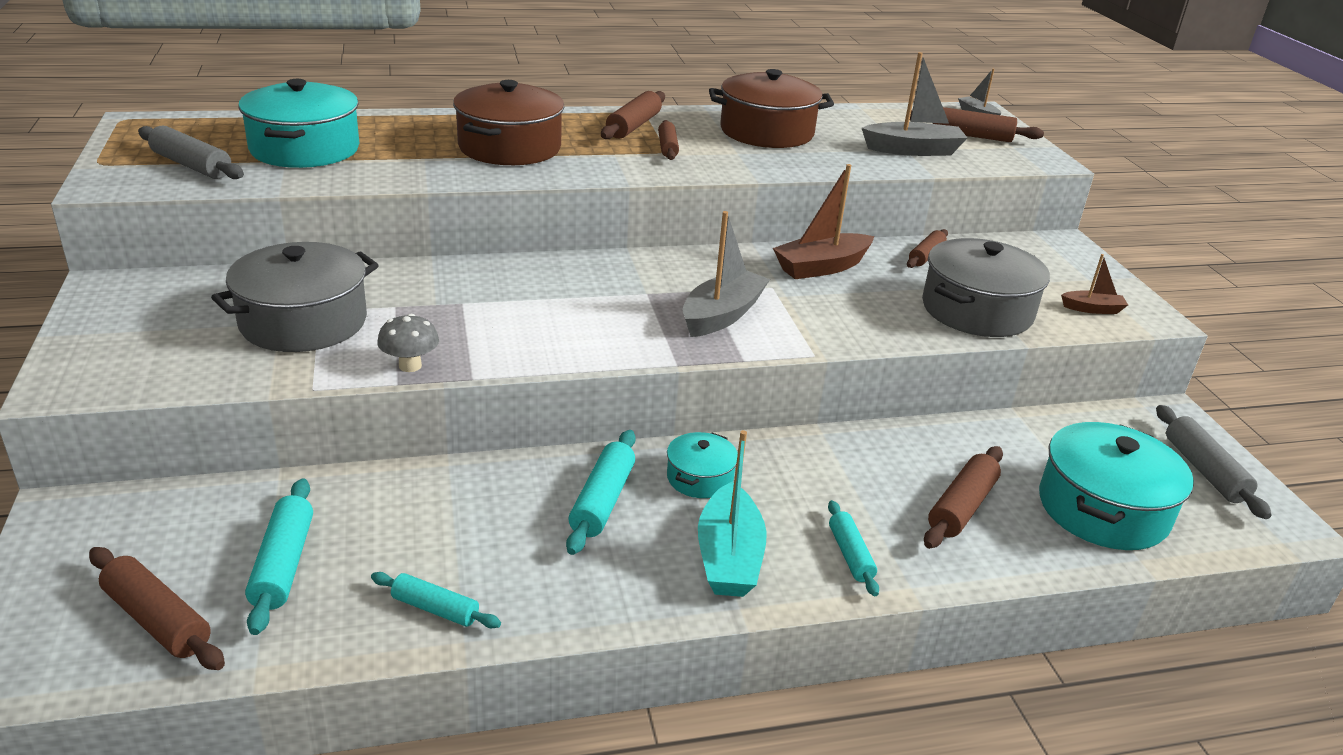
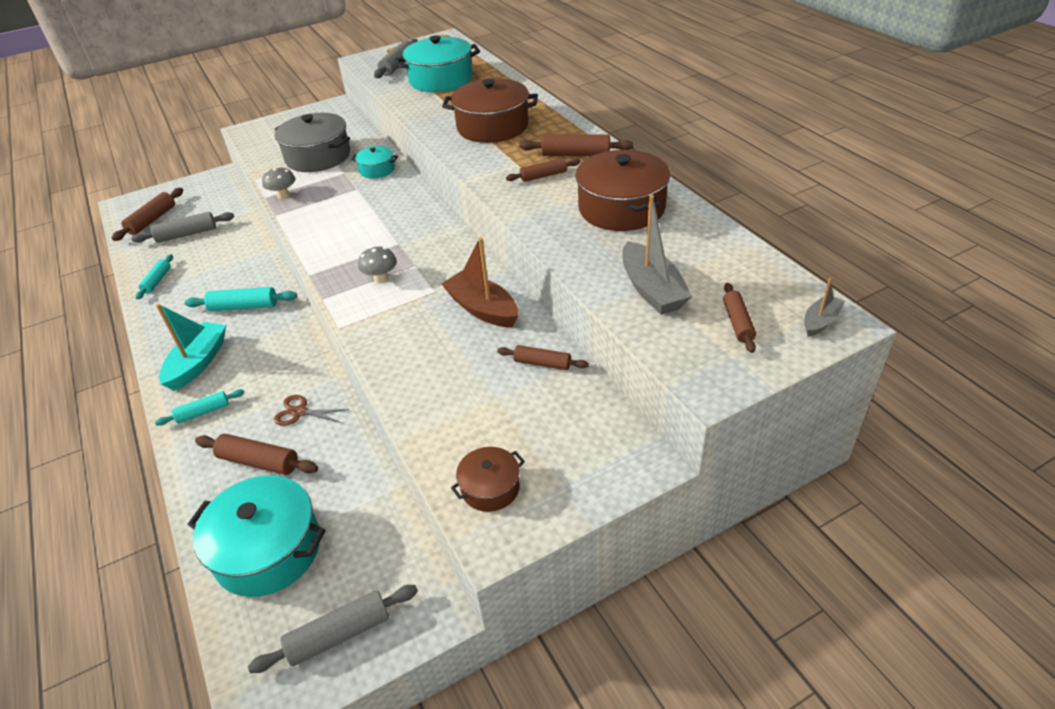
camera: 80 degrees right, 10 degrees up
turquoise rolling pin [245,478,313,635] -> grey rolling pin [131,212,234,243]
turquoise pot [667,432,738,498] -> turquoise pot moved to [351,146,398,179]
grey boat [683,211,770,337] -> grey mushroom [358,247,397,283]
turquoise boat [698,430,767,597] -> turquoise boat turned 120 degrees clockwise [156,304,226,391]
brown rolling pin [910,107,1044,142] -> brown rolling pin [723,283,756,353], size x0.66
grey pot [922,238,1050,337] -> none
brown boat [1061,254,1128,314] -> brown pot [451,447,525,512]
none -> brown scissors [274,395,349,426]

